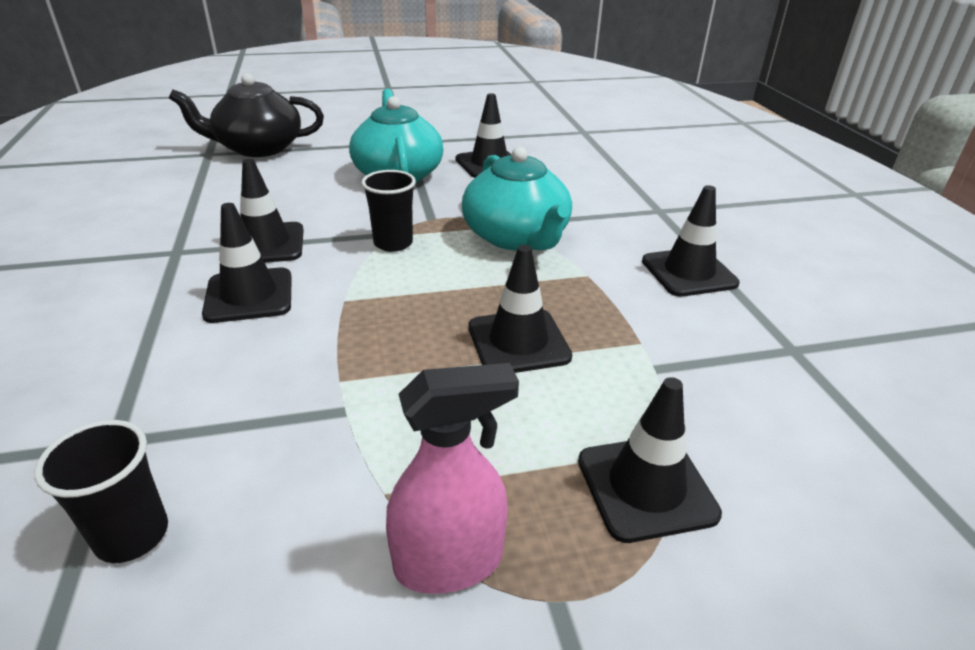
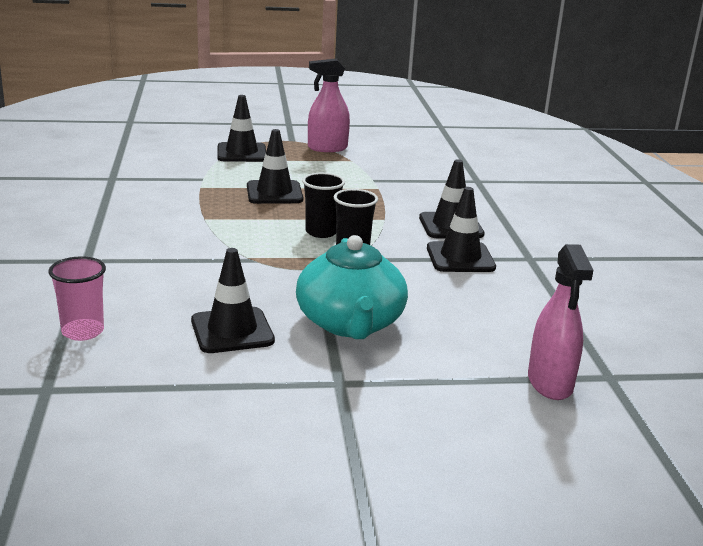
camera: 175 degrees left, 10 degrees down
black cup [34,420,168,563] -> black cup moved to [302,173,345,238]
black teapot [169,73,324,157] -> pink spray bottle [528,244,593,400]
turquoise teapot [462,147,572,250] -> none
black traffic cone [642,185,740,297] -> none
none -> pink cup [48,256,106,341]

